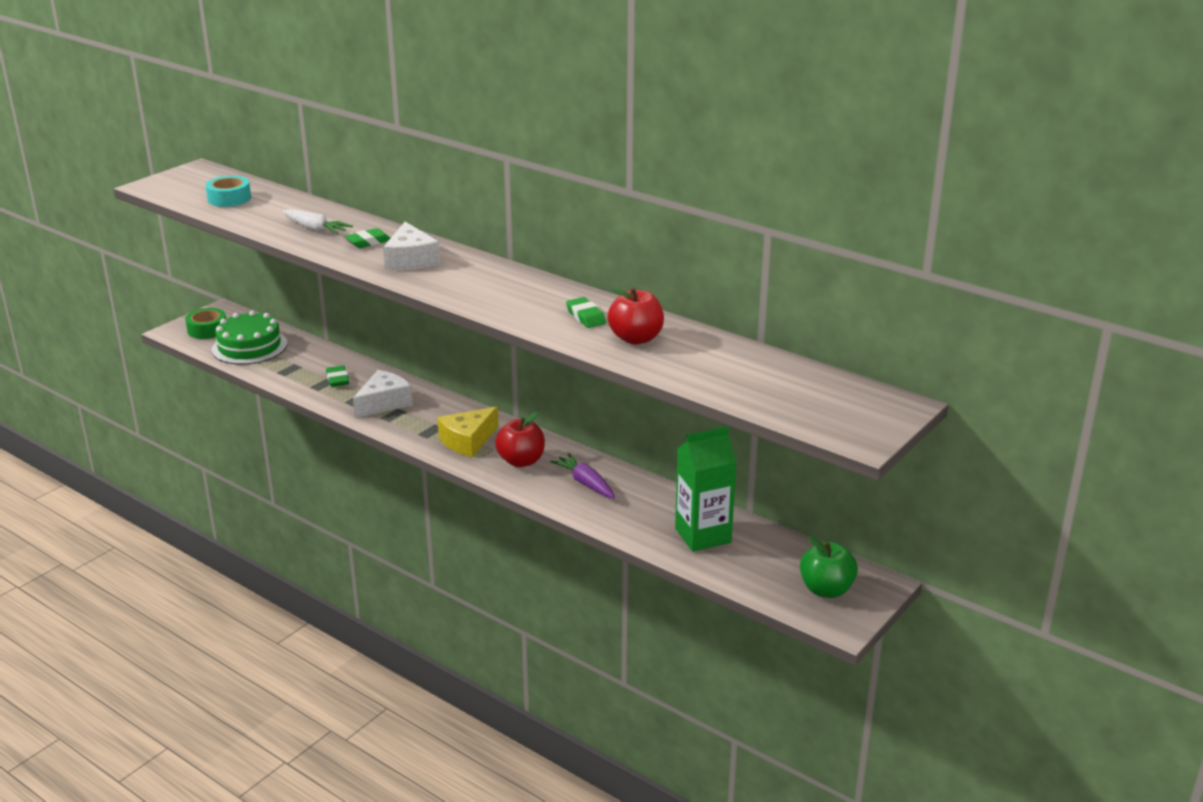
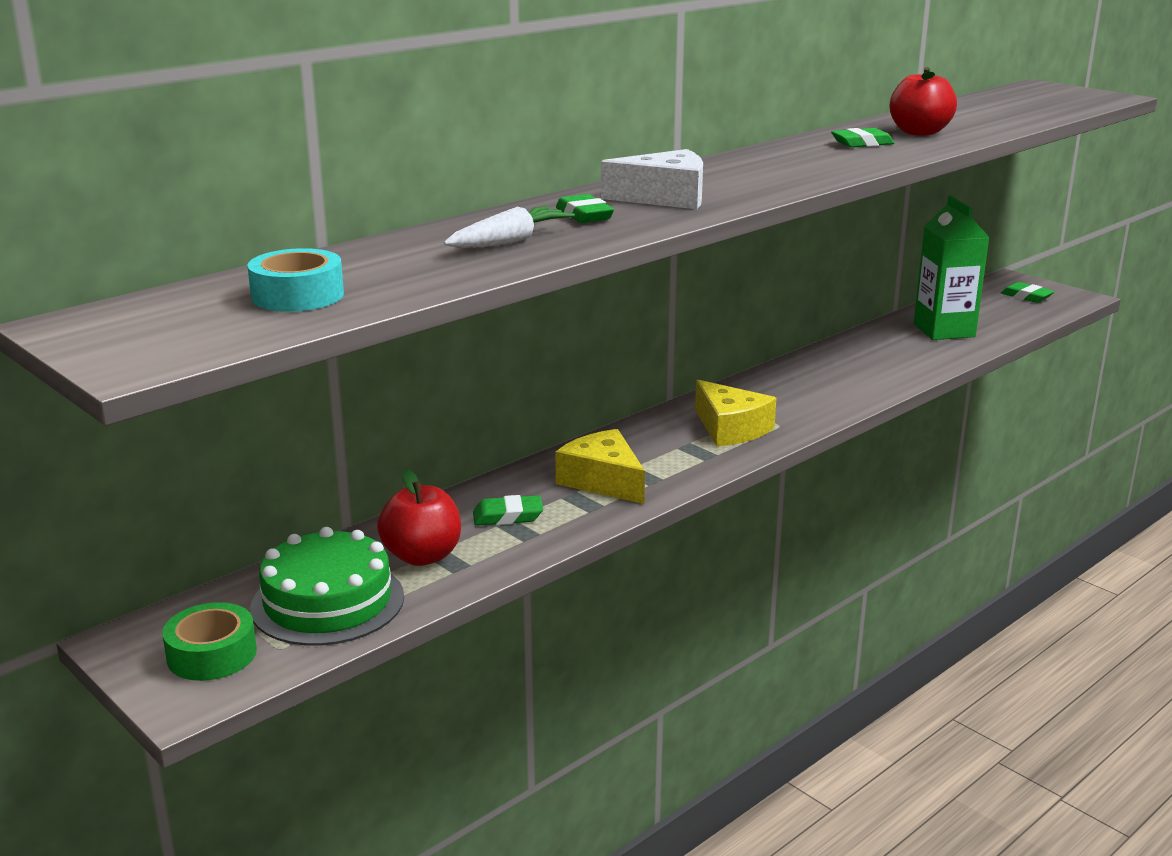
camera: 80 degrees left, 5 degrees down
white cheese [353,370,413,418] -> yellow cheese [555,429,645,504]
red apple [495,412,545,467] -> red apple moved to [377,468,461,566]
purple carrot [550,453,615,498] -> none
green apple [800,536,858,598] -> green eraser [1001,282,1055,303]

